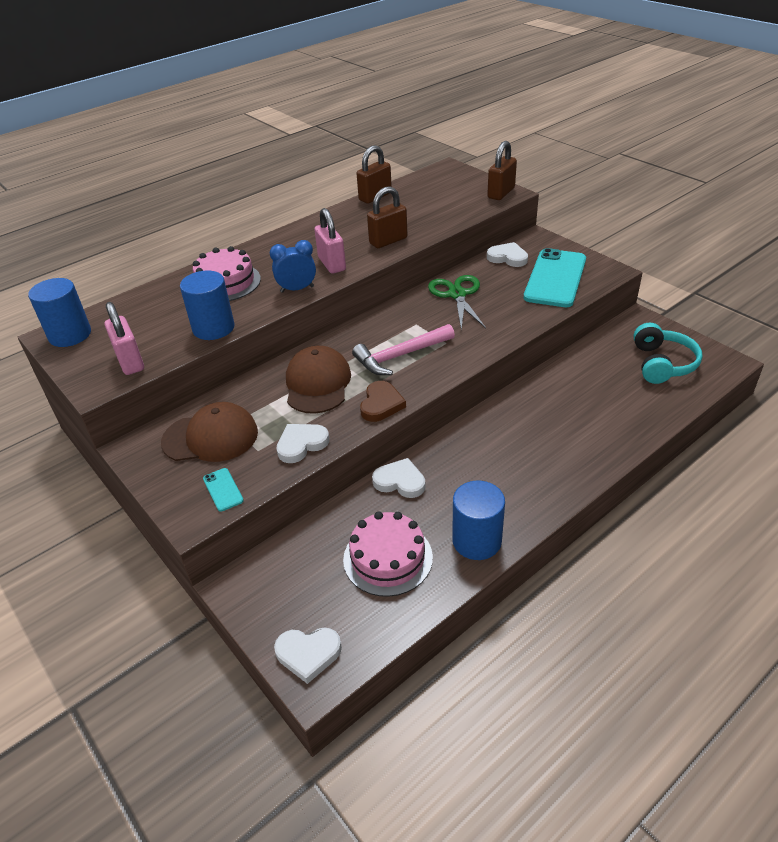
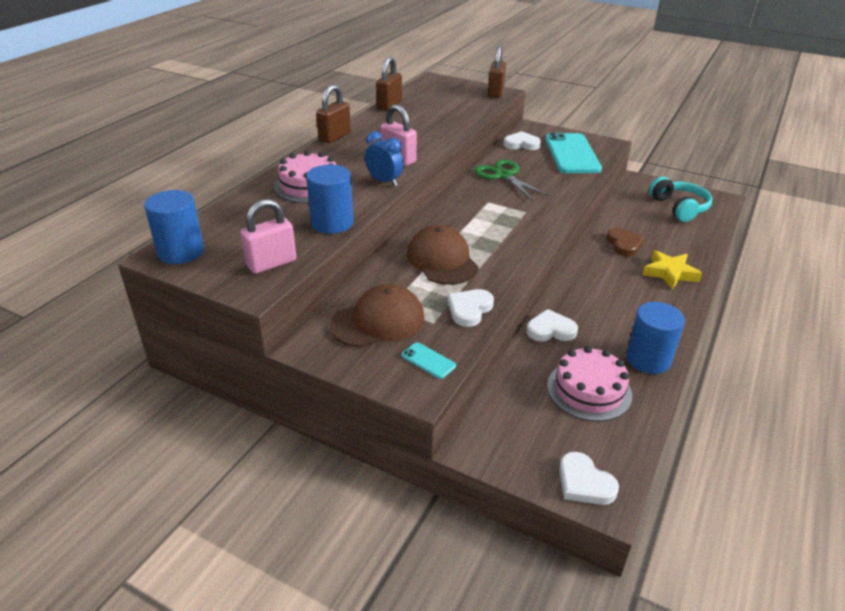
camera: 25 degrees left, 5 degrees down
pink padlock [105,302,144,375] -> pink padlock turned 75 degrees counterclockwise [240,199,296,274]
blue clock [270,240,316,293] -> blue clock turned 75 degrees clockwise [365,131,404,187]
white heart [274,628,342,684] -> white heart turned 75 degrees clockwise [559,452,619,505]
pink hammer [352,324,455,375] -> none
brown heart [360,381,406,422] -> brown heart moved to [606,228,645,256]
brown padlock [367,186,408,248] -> brown padlock moved to [316,84,351,143]
none -> yellow star [642,250,702,290]

